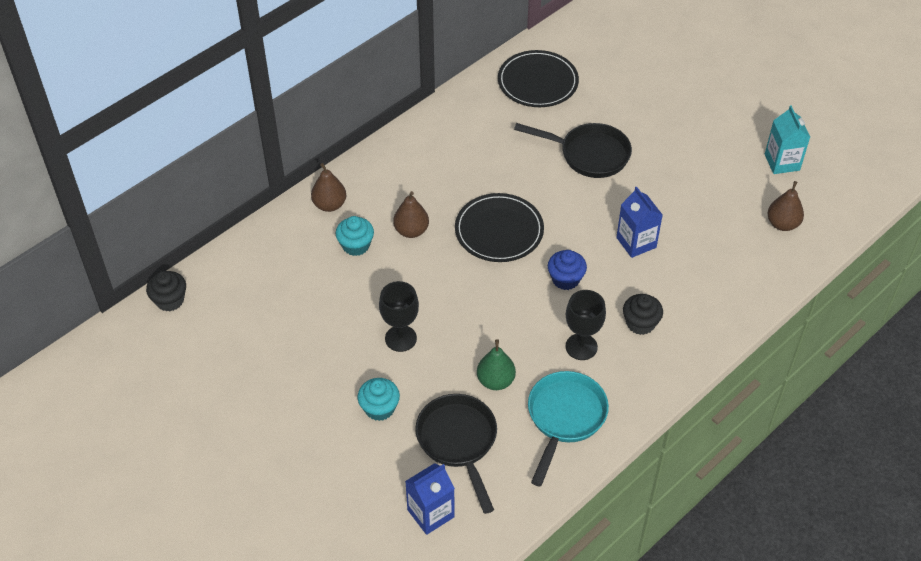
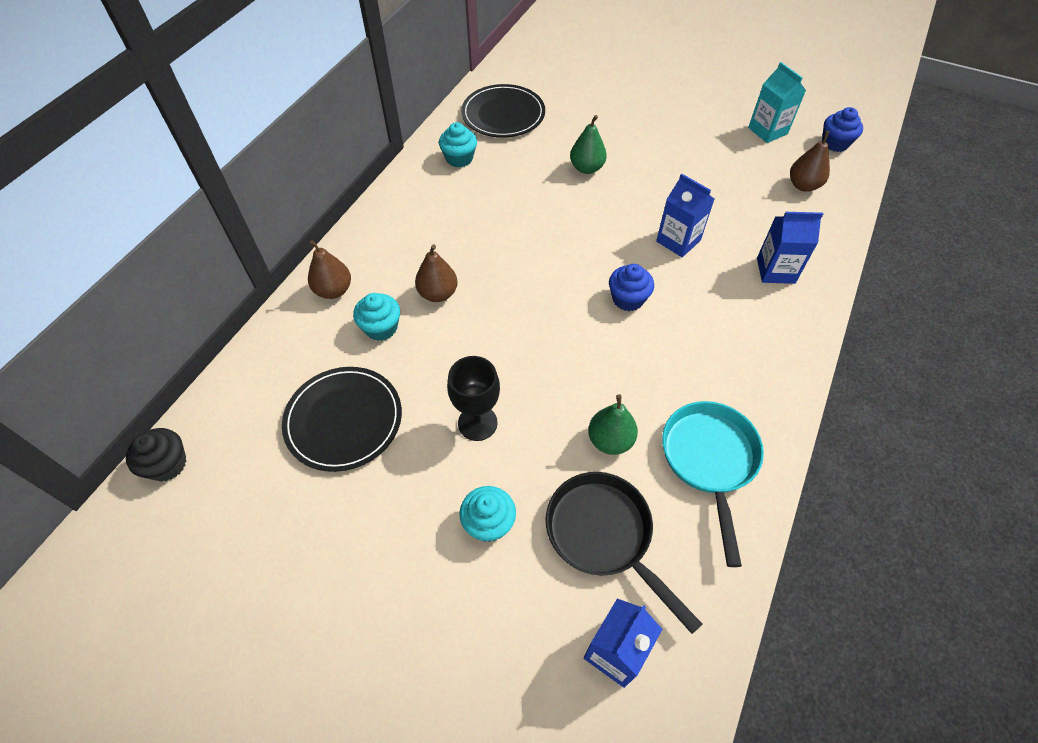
camera: 20 degrees left, 5 degrees up
black plate [455,193,544,262] -> black plate moved to [282,367,402,472]
black pan [514,123,632,178] -> green pear [570,115,607,174]
black goblet [565,290,606,360] -> none
black cupcake [623,294,663,335] -> none
none -> turquoise cupcake [439,122,477,167]
none -> blue carton [757,212,823,284]
none -> blue cupcake [822,107,863,152]

